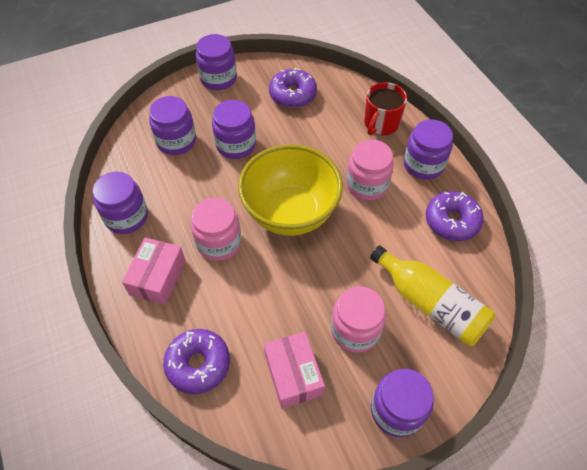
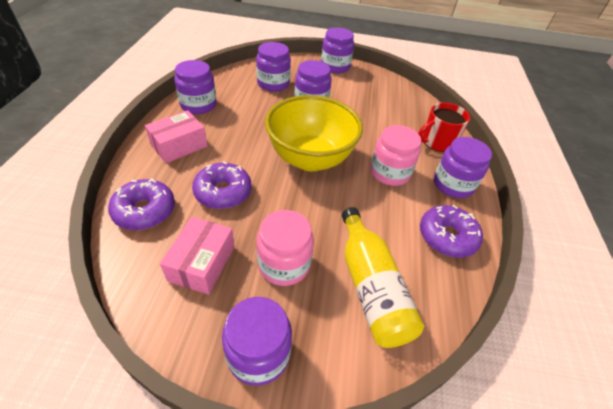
camera: 30 degrees right, 10 degrees down
pink jar [191,198,242,261] -> none
purple donut [269,67,317,108] -> purple donut moved to [192,161,251,209]

